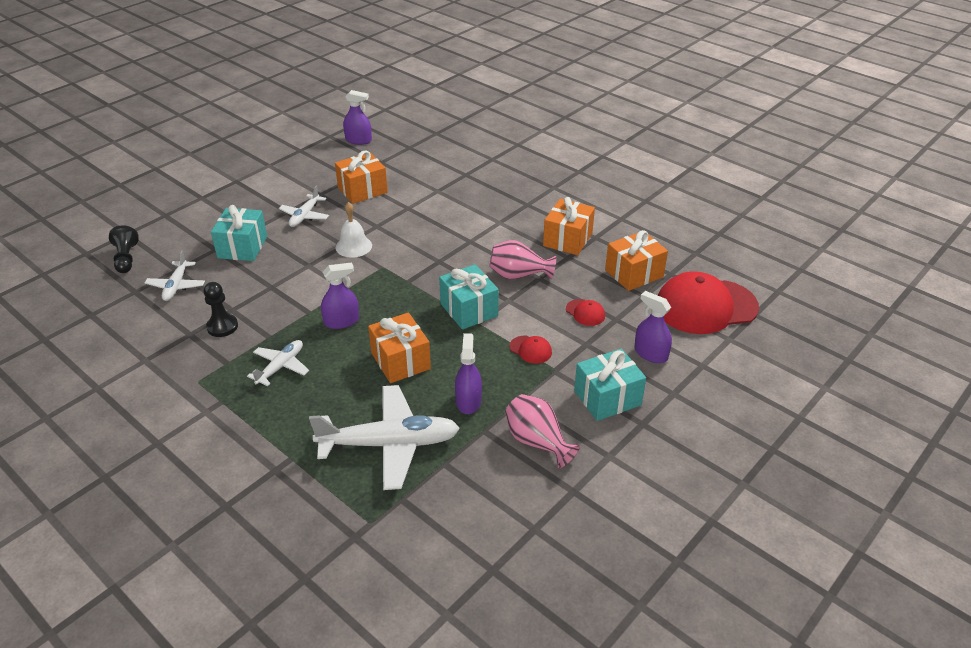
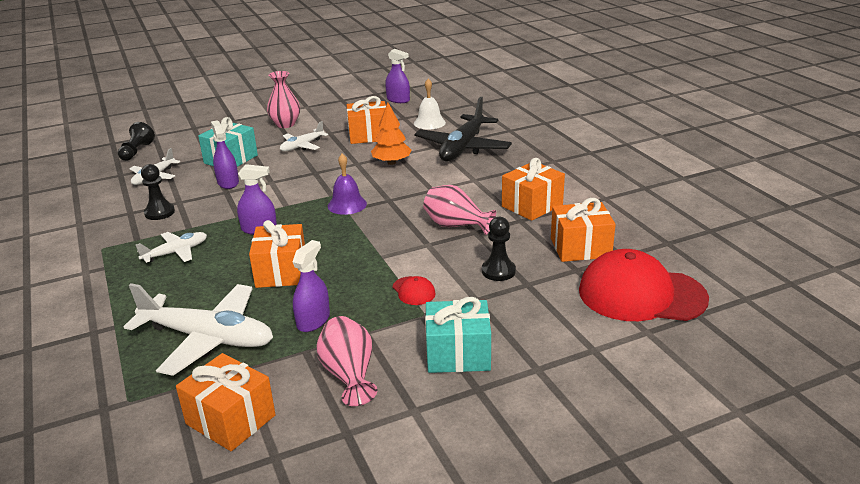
camera: 25 degrees right, 10 degrees down
white bell [336,202,372,258] -> white bell moved to [414,79,446,129]
turquoise gift [439,264,499,330] -> none
red cap [566,299,605,326] -> black pawn [482,217,516,281]
purple spray bottle [634,291,672,363] -> purple spray bottle moved to [211,120,239,189]
none -> orange gift [176,353,276,451]
none -> pink vase [267,71,300,128]
none -> purple bell [328,154,367,215]
none -> orange tree [371,103,411,165]
none -> black plane [414,97,512,161]

